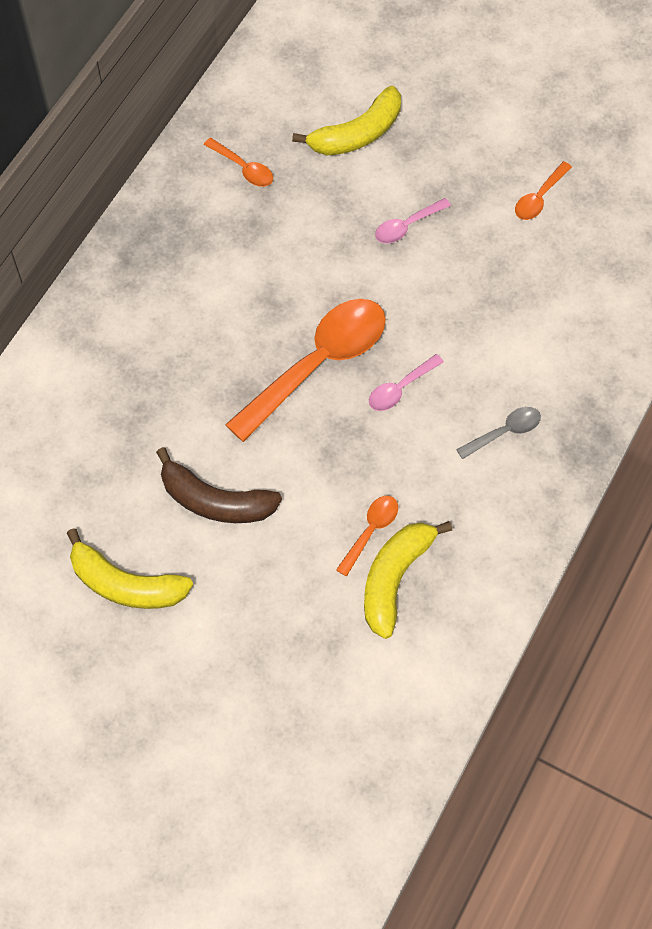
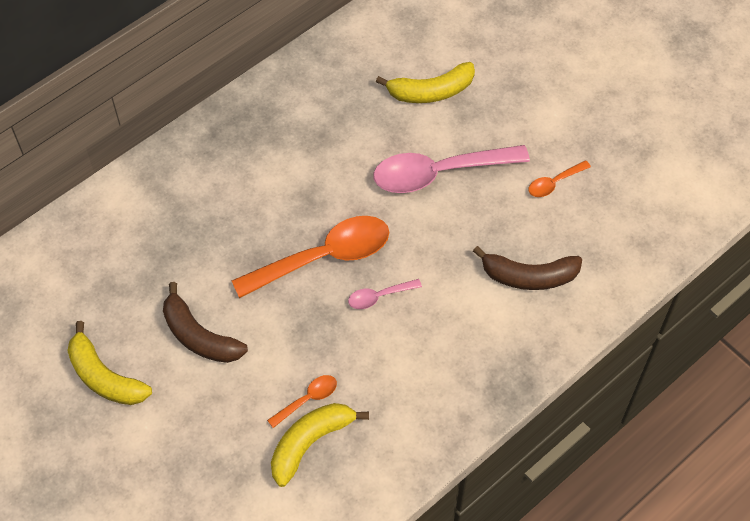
camera: 20 degrees right, 5 degrees down
orange spoon [204,138,273,187] -> none
pink spoon [375,198,451,243] -> pink spoon [373,145,530,193], size x2.20
grey spoon [456,407,541,459] -> none
none -> brown banana [473,246,582,290]

